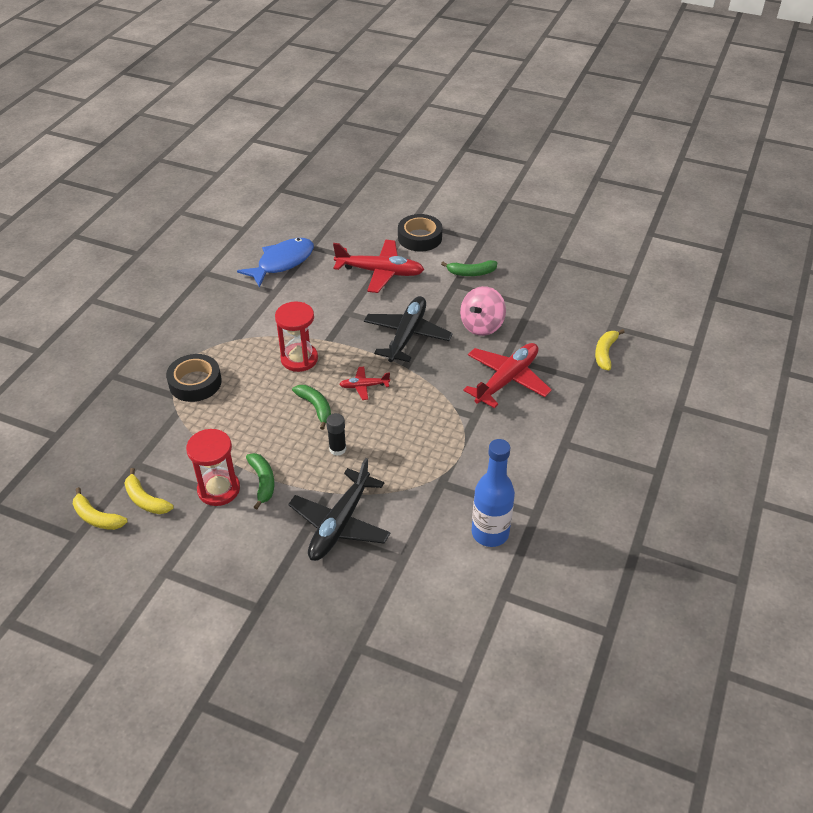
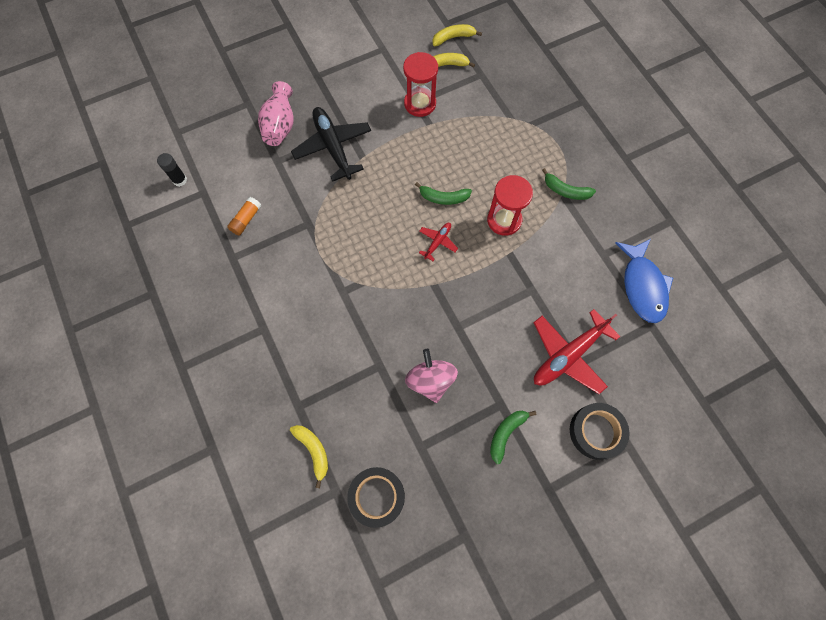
camera: 130 degrees right, 25 degrees up
black tape [166,354,222,402] -> black tape moved to [347,467,405,528]
green banana [246,453,274,509] -> green banana moved to [542,168,596,200]
black glue stick [326,413,346,456] -> black glue stick moved to [157,153,187,187]
black plane [364,296,453,362] -> none
red plane [463,343,552,408] -> none
blue bottle [472,439,515,547] -> orange glue stick [227,197,262,236]
none -> pink vase [258,81,294,146]

